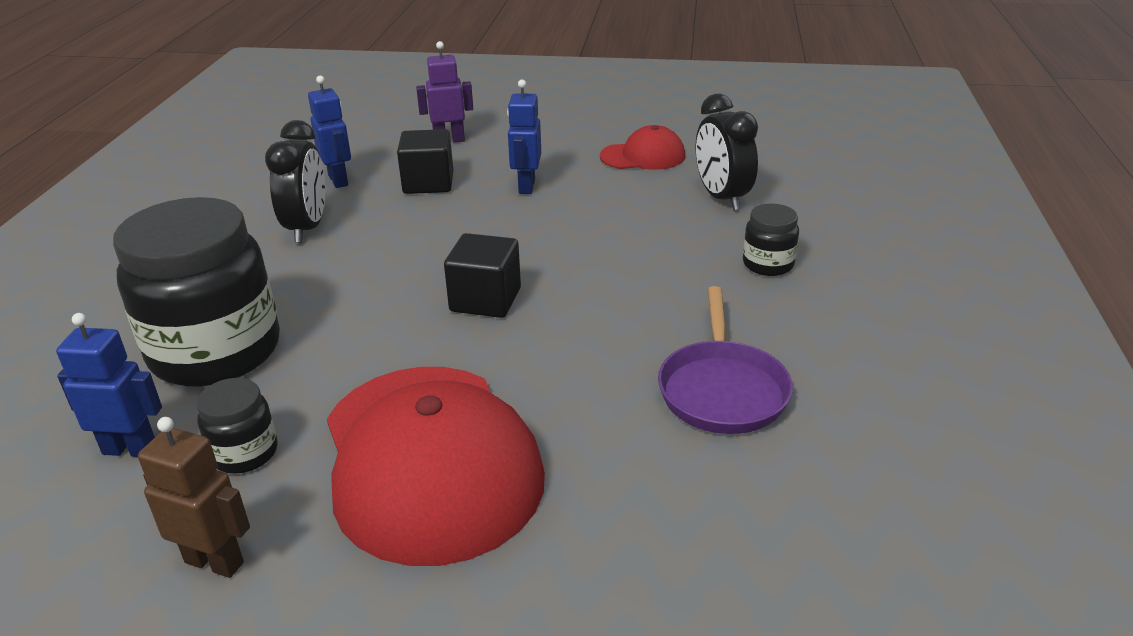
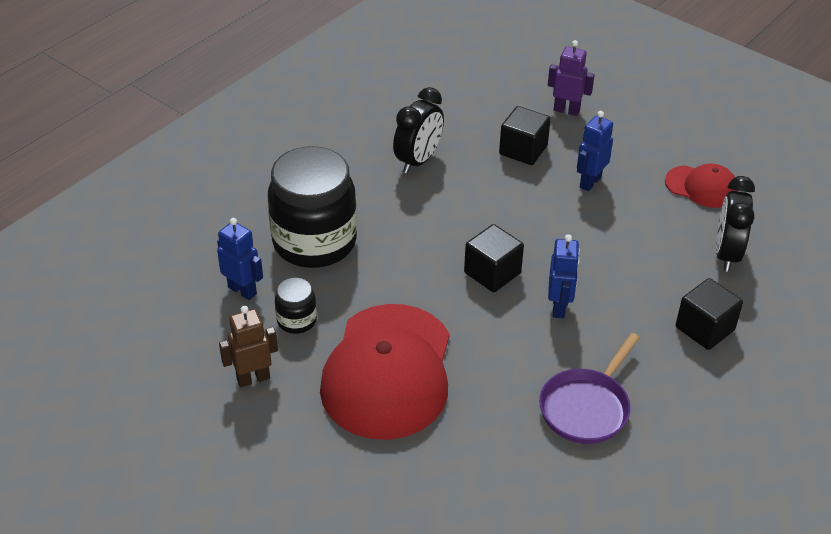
camera: 30 degrees right, 10 degrees up
brown robot [138,417,250,578] -> brown robot turned 75 degrees counterclockwise [219,306,278,387]
blue robot [308,76,351,188] -> blue robot moved to [548,234,580,318]
black jar [743,204,799,276] -> black cube [676,278,743,350]

